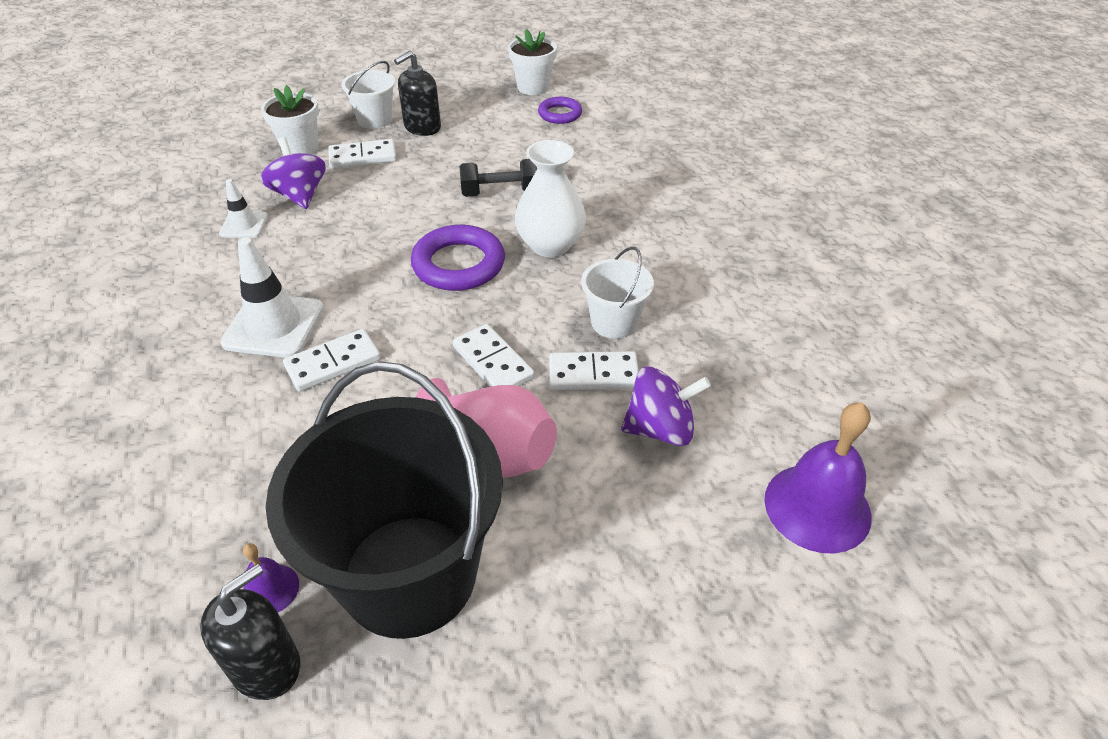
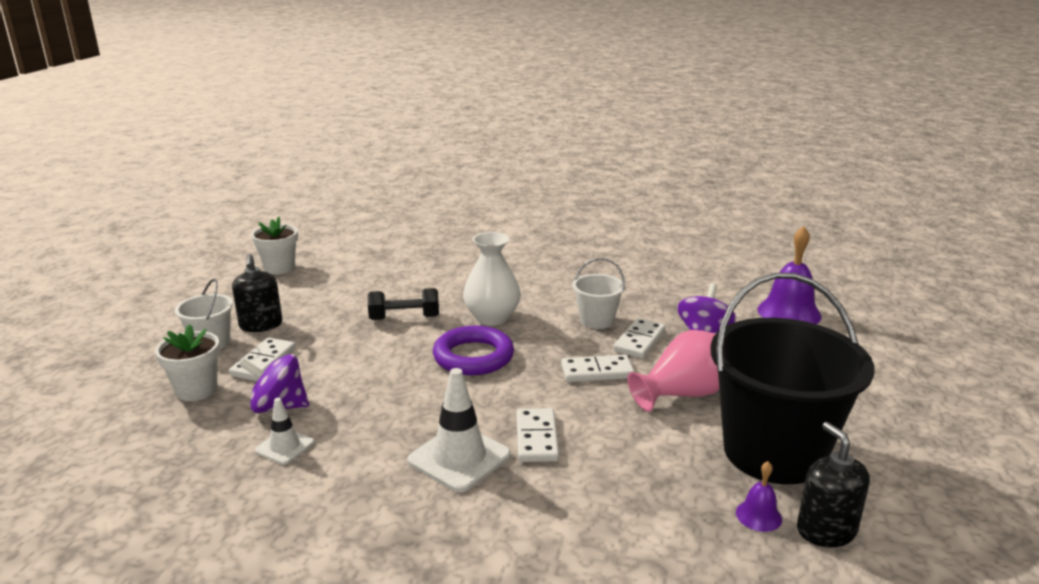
camera: 60 degrees left, 20 degrees down
black dumbbell [459,159,537,197] -> black dumbbell turned 60 degrees clockwise [368,288,439,320]
purple ring [538,97,582,124] -> none

